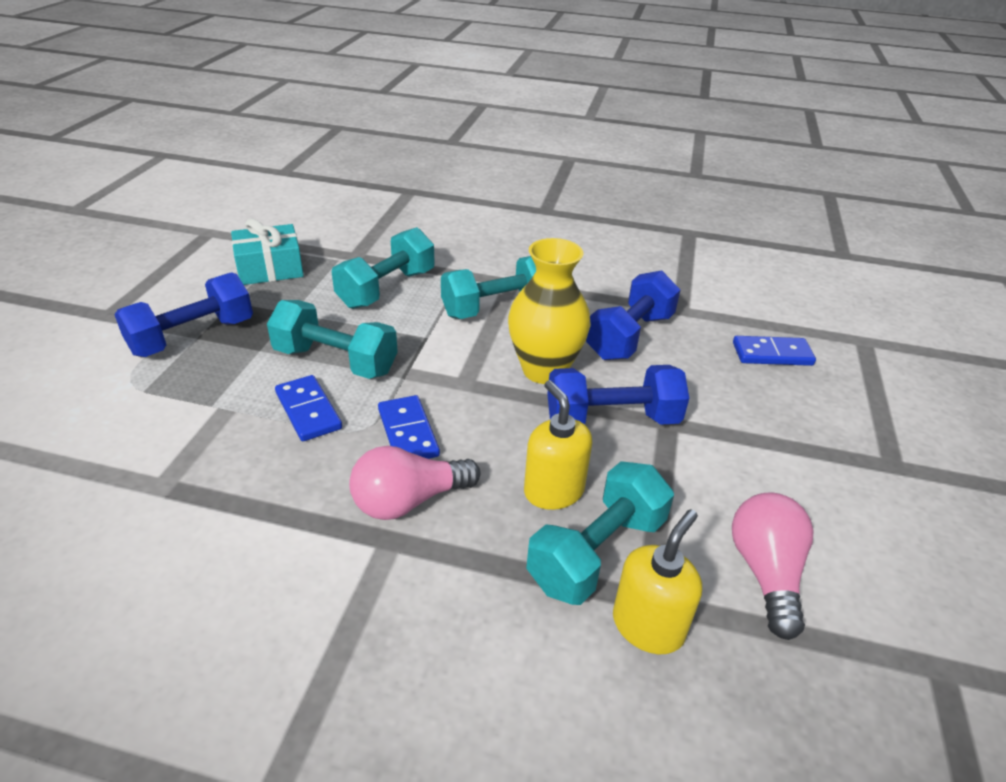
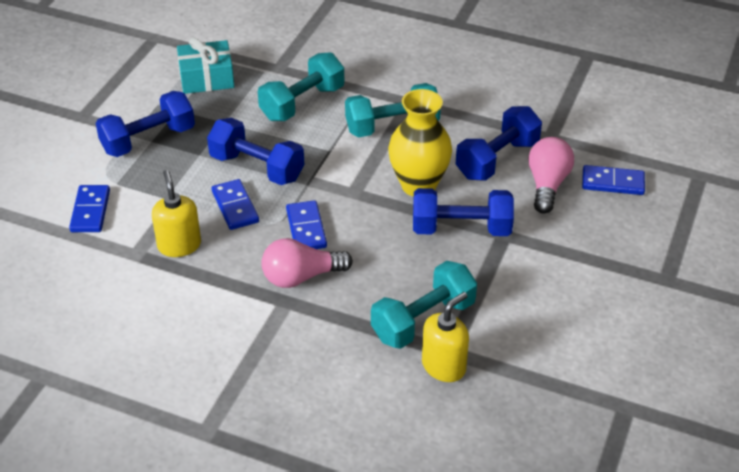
camera: 10 degrees right, 5 degrees up
turquoise dumbbell [267,300,398,379] -> blue dumbbell [207,118,304,185]
yellow soap dispenser [524,380,592,510] -> yellow soap dispenser moved to [152,170,201,257]
pink light bulb [732,493,813,640] -> pink light bulb moved to [528,137,574,214]
none -> blue domino [69,185,110,232]

